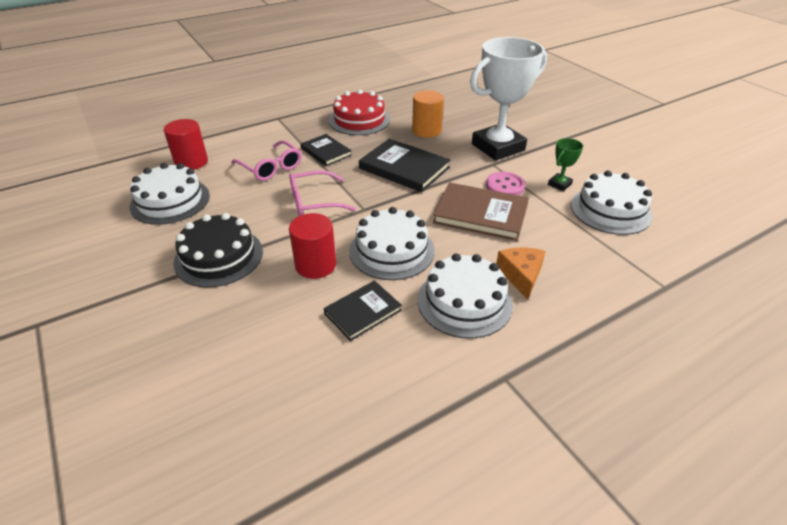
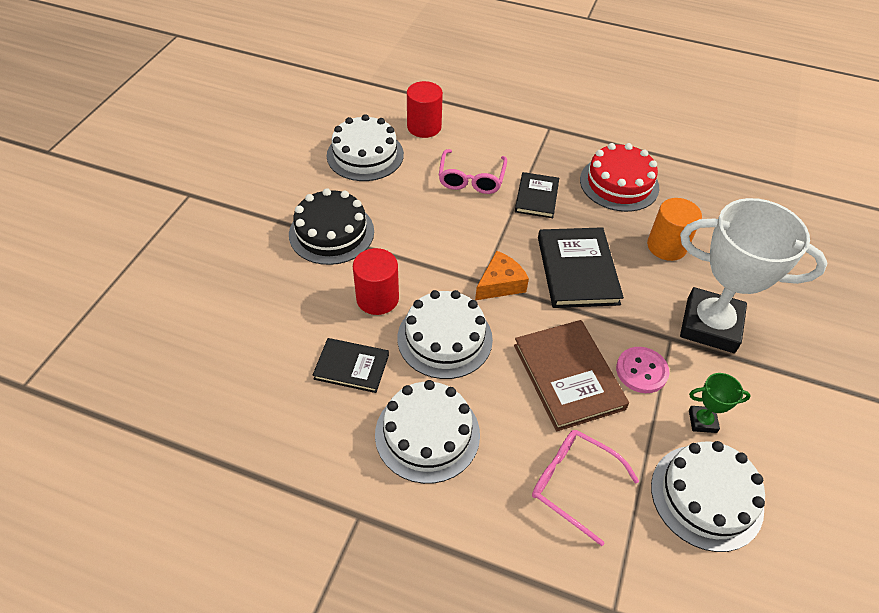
camera: 50 degrees right, 10 degrees up
pink glasses [289,170,356,216] -> pink glasses moved to [532,430,639,546]
orange cheese [496,248,546,299] -> orange cheese moved to [475,251,529,300]

